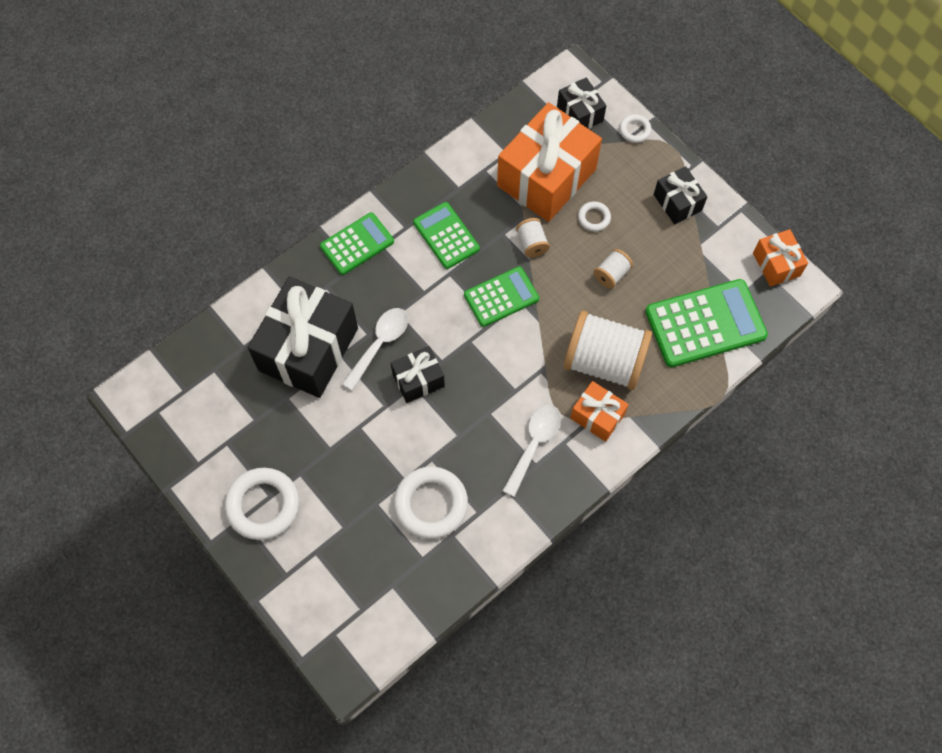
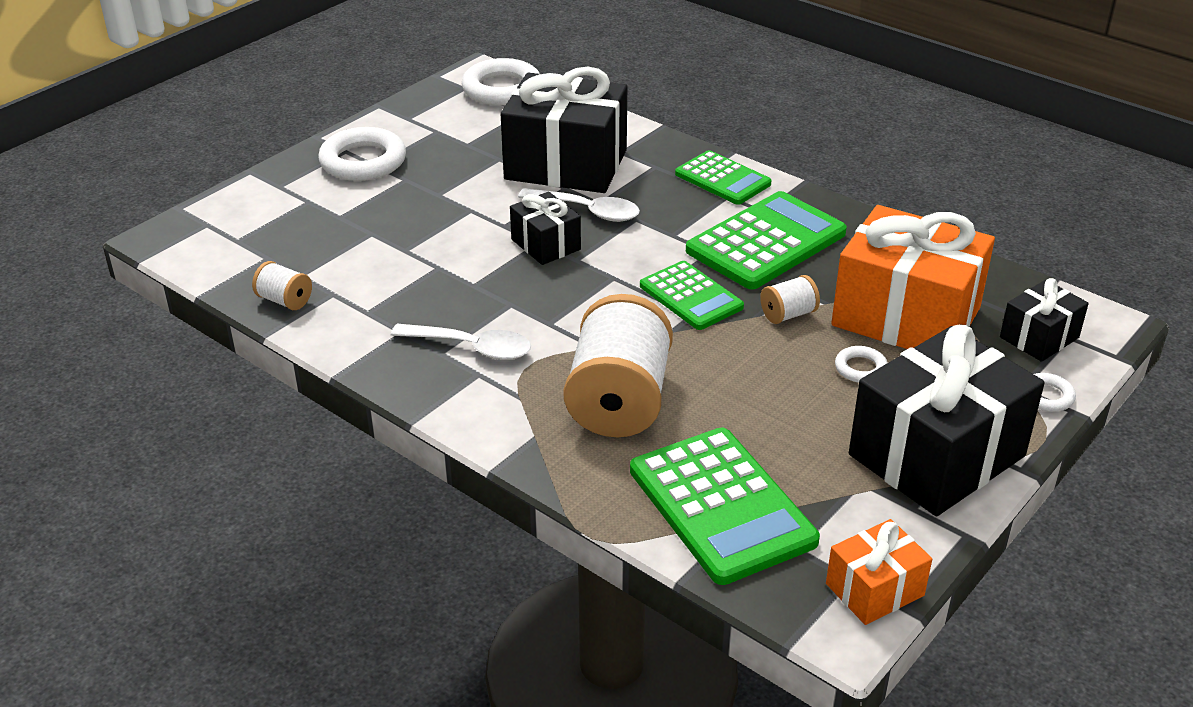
camera: 80 degrees right, 30 degrees down
white ring [394,467,468,539] -> white ring moved to [462,58,540,106]
green calculator [413,202,480,269] -> green calculator [686,191,847,289], size x1.61
orange gift [570,381,629,442] -> none
white spool [594,249,633,289] -> white spool moved to [252,261,312,310]
black gift [654,166,707,225] -> black gift [849,324,1045,516], size x2.01

